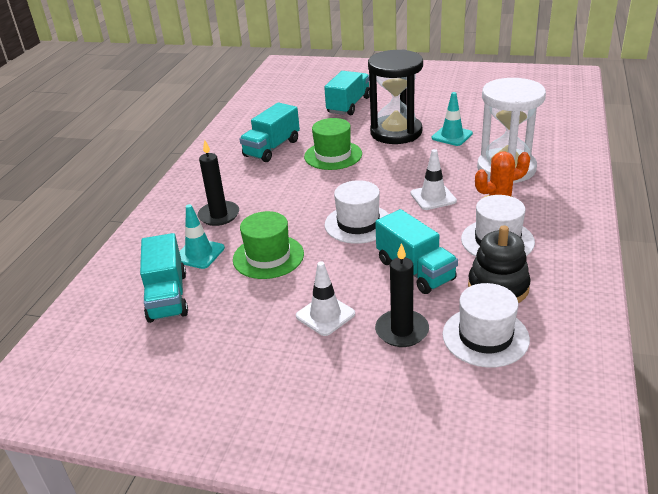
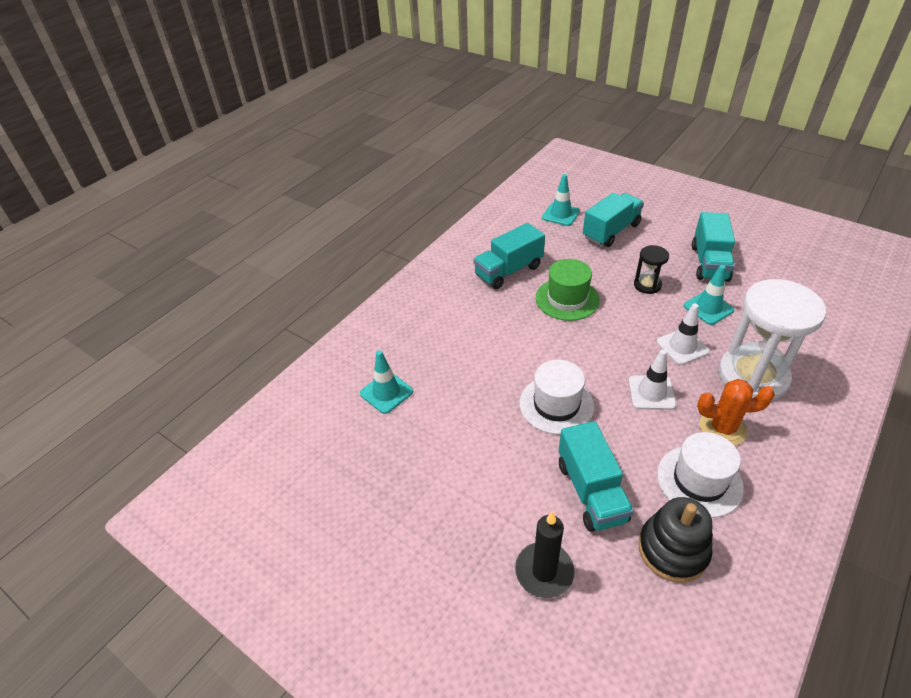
camera: 20 degrees right, 10 degrees up
turquoise truck [140,233,188,323] -> turquoise truck moved to [692,212,735,282]
black candle [198,140,239,226] -> none
green hat [233,211,304,279] -> none
white traffic cone [296,261,355,336] -> white traffic cone moved to [656,303,710,365]
black hourglass [368,49,423,144] -> black hourglass [634,245,669,294], size x0.47
white hat [443,283,530,367] -> none
none -> turquoise traffic cone [542,174,580,226]

